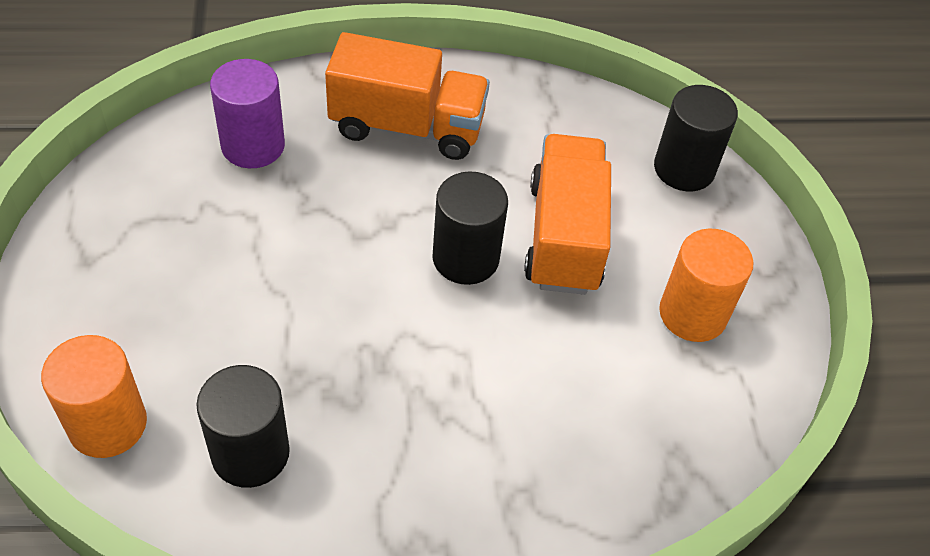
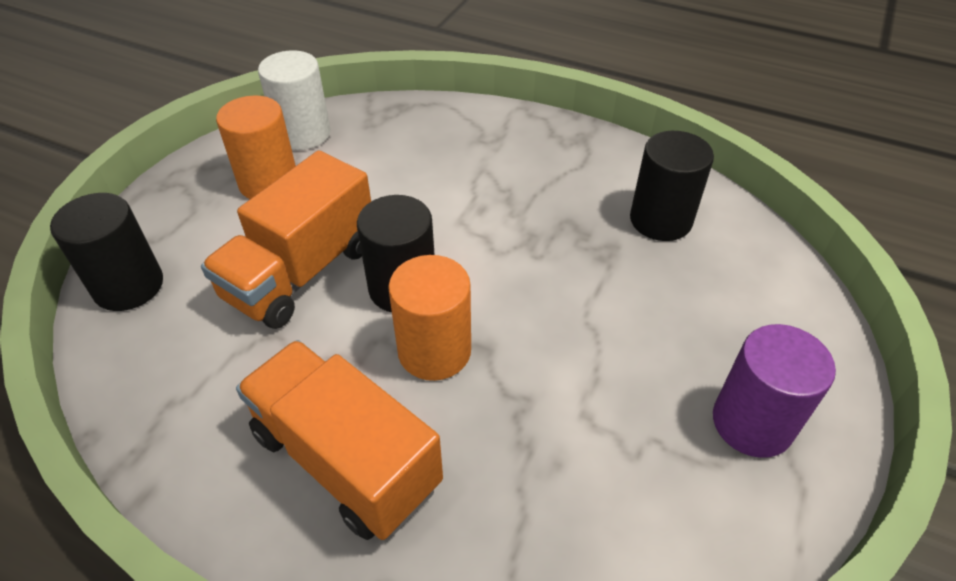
camera: 145 degrees left, 5 degrees down
orange cylinder [41,335,147,458] -> orange cylinder moved to [388,255,471,381]
purple cylinder [210,59,285,168] -> purple cylinder moved to [713,324,836,458]
none -> white cylinder [258,50,331,150]

